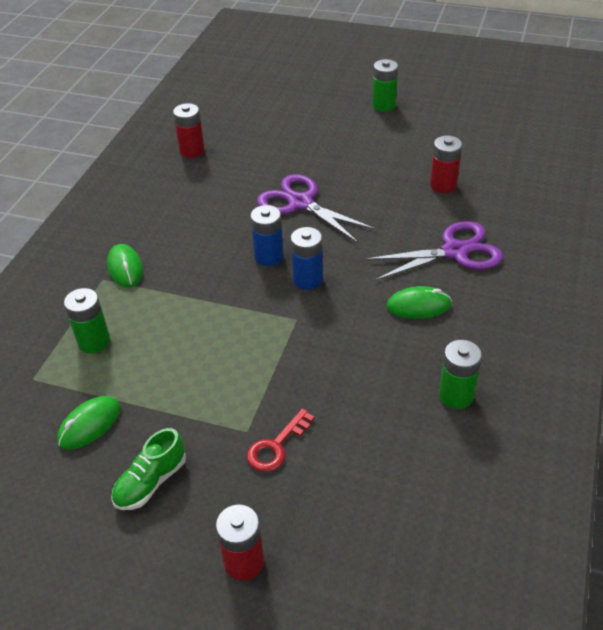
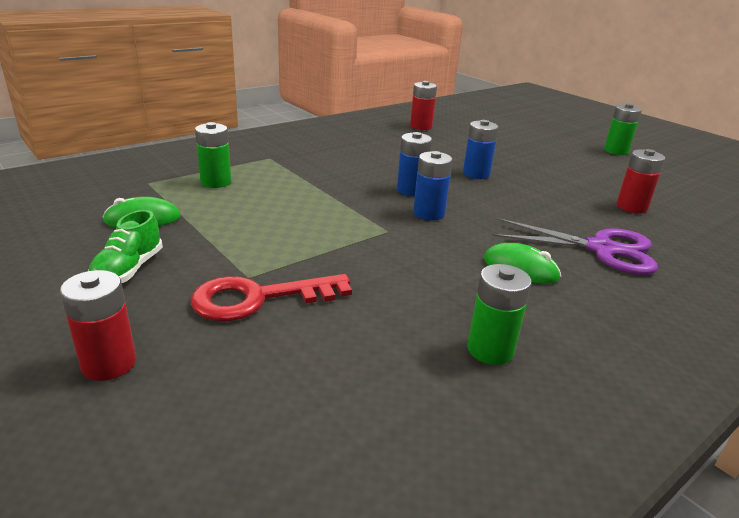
camera: 30 degrees right, 15 degrees down
green mouse [107,244,143,288] -> none
green shoe [111,428,186,510] -> green shoe turned 60 degrees counterclockwise [88,210,163,283]
red key [247,408,314,472] -> red key [190,274,352,321], size x1.58
purple scissors [257,174,376,243] -> blue battery [463,120,499,179]

